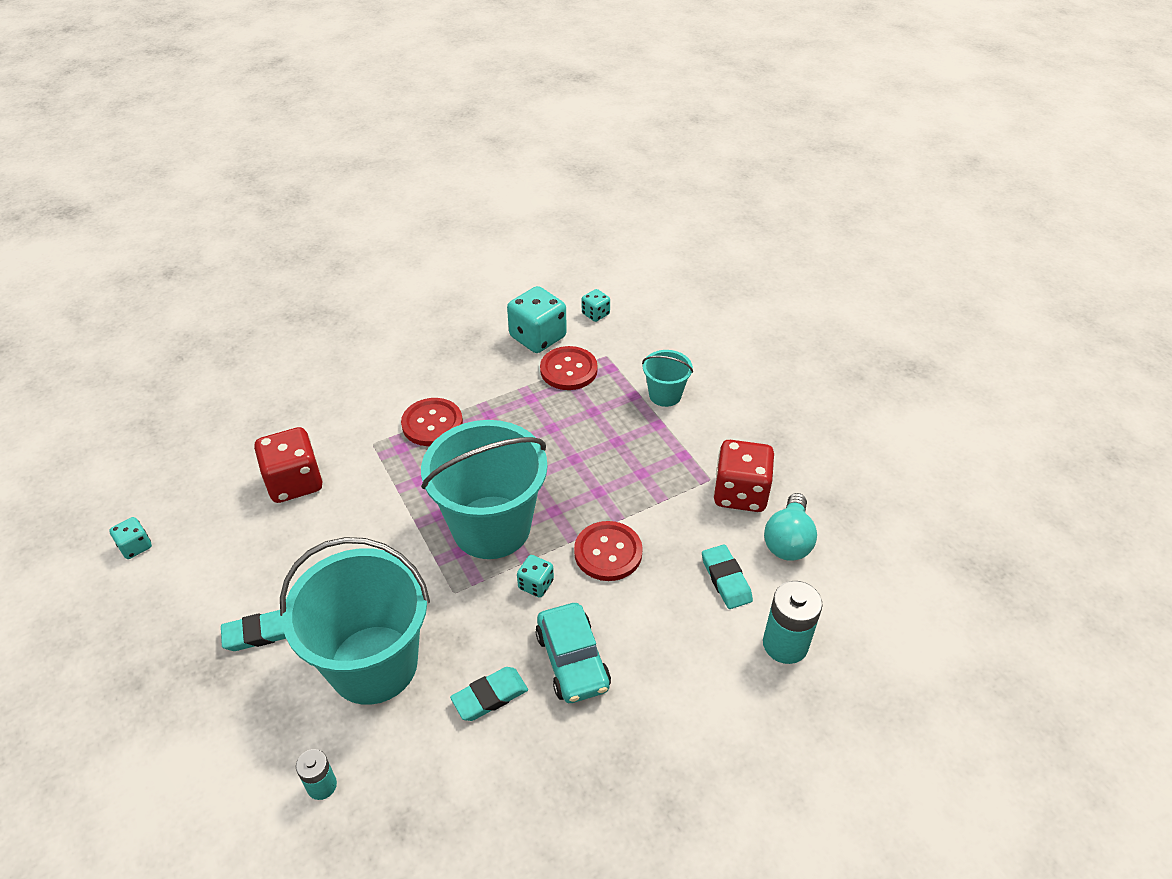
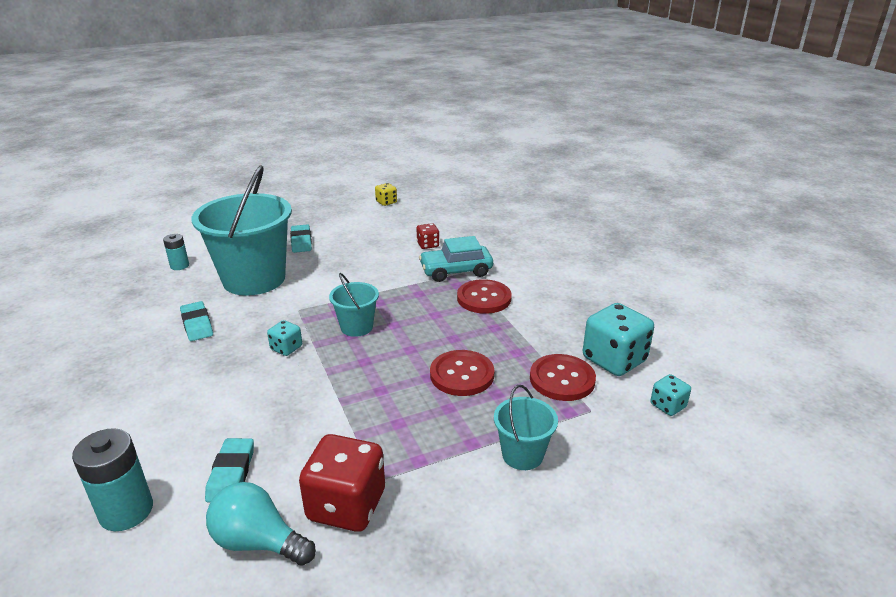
camera: 95 degrees right, 15 degrees down
turquoise dice [109,517,152,559] -> yellow dice [375,183,397,206]
red dice [254,427,323,503] -> red dice [417,223,439,249], size x0.51
turquoise bucket [421,420,547,559] -> turquoise bucket [329,273,379,337], size x0.47
turquoise car [536,603,611,703] -> turquoise car moved to [419,236,493,282]
red button [574,521,643,581] -> red button moved to [430,350,494,396]
turquoise eraser [702,544,753,609] -> turquoise eraser turned 75 degrees counterclockwise [205,438,254,503]

